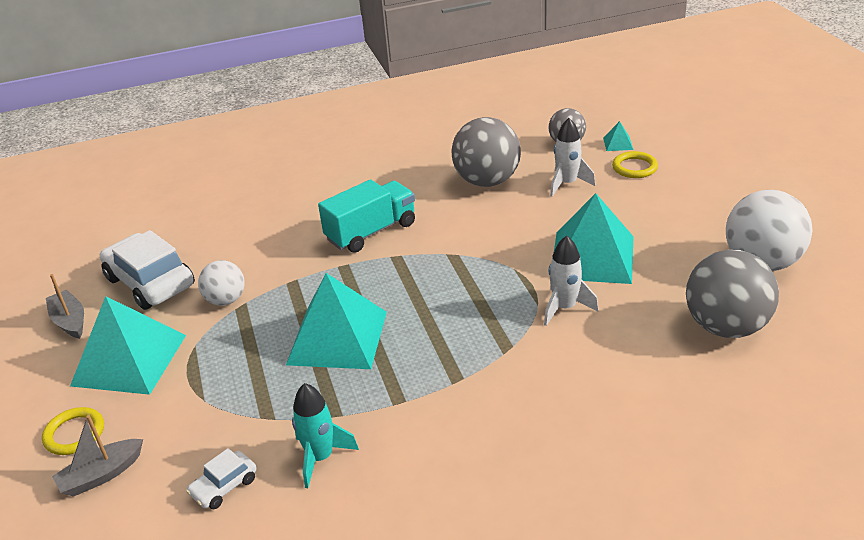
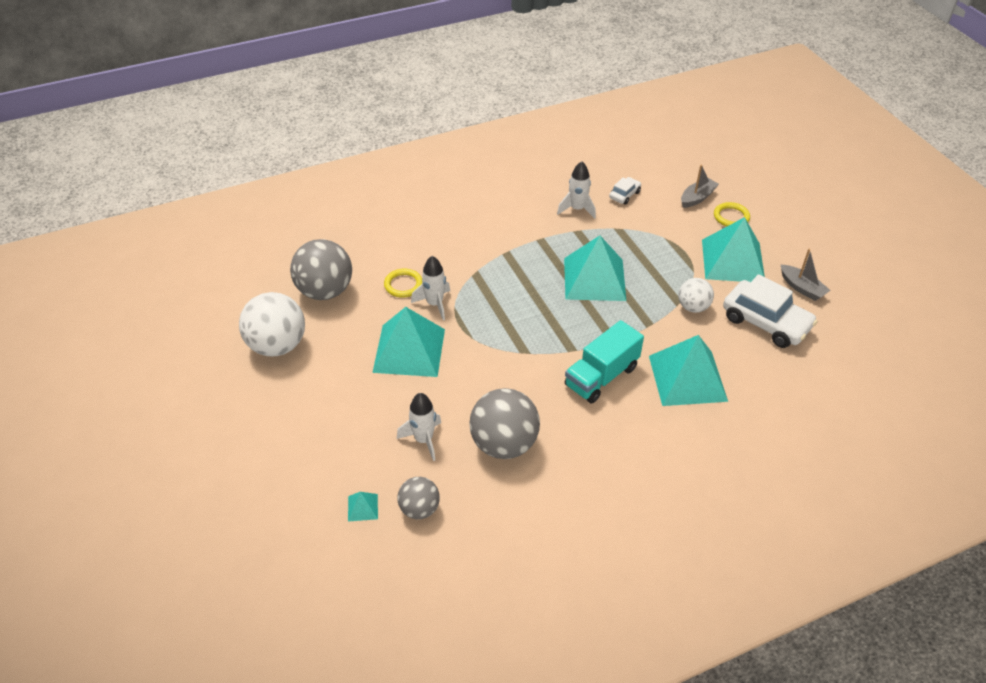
camera: 170 degrees right, 10 degrees up
turquoise rocket [292,383,359,488] -> white rocket [557,161,596,219]
yellow ring [612,151,658,178] -> yellow ring moved to [384,269,422,298]
none -> turquoise pyramid [649,335,728,406]

